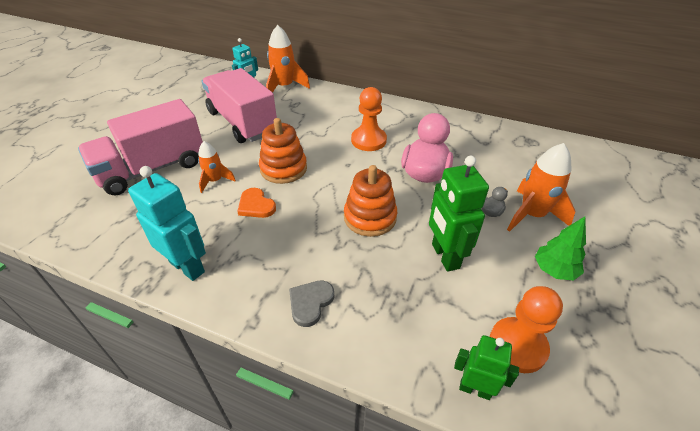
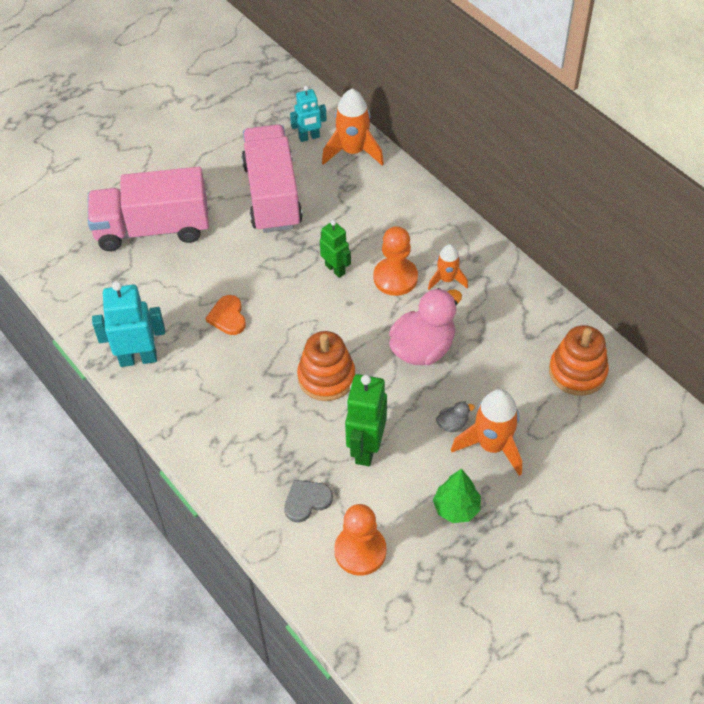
camera: 30 degrees right, 10 degrees up
turquoise robot [128,166,206,281] -> turquoise robot turned 75 degrees counterclockwise [92,281,165,367]
orange rocket [198,141,236,193] -> orange rocket moved to [428,244,468,290]
orange stacking toy [259,118,307,184] -> orange stacking toy moved to [549,325,609,396]
grey heart [289,280,334,327] -> grey heart moved to [284,480,333,522]
green robot [454,335,519,400] -> green robot moved to [320,220,351,278]

